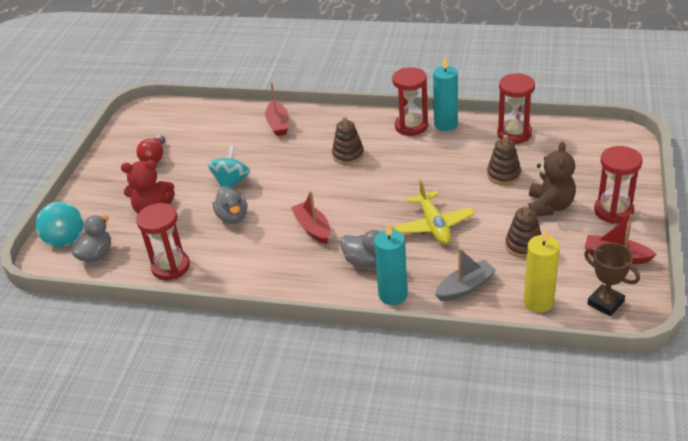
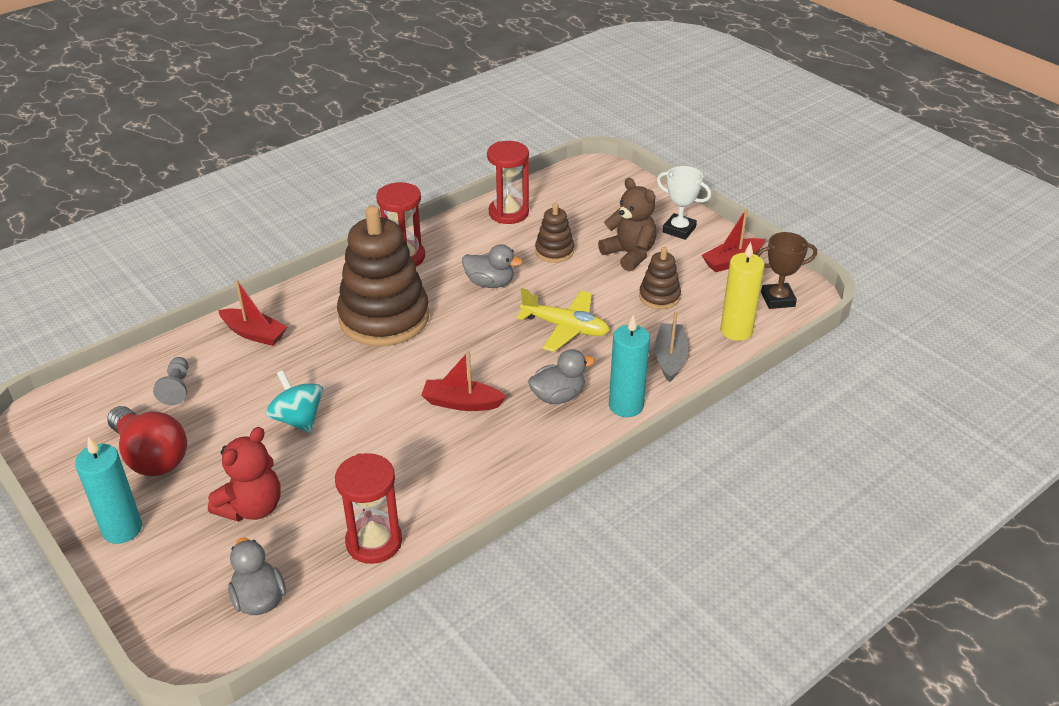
camera: 55 degrees left, 0 degrees up
turquoise spinning top [36,202,83,247] -> none
red light bulb [136,134,165,163] -> red light bulb [107,406,187,476], size x1.56
grey duck [213,186,247,224] -> grey duck moved to [462,244,523,288]
brown stacking toy [332,116,364,165] -> brown stacking toy [337,206,429,346], size x2.14
turquoise candle [433,57,458,131] -> turquoise candle moved to [75,436,142,544]
red hourglass [594,146,643,224] -> white trophy [657,166,711,240]
none -> grey pawn [153,357,188,405]

